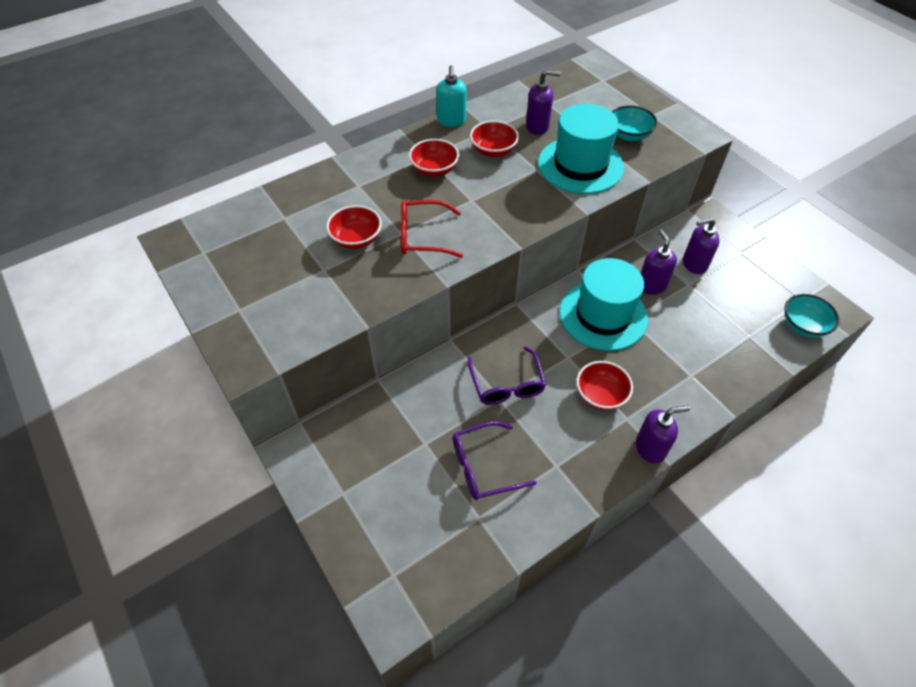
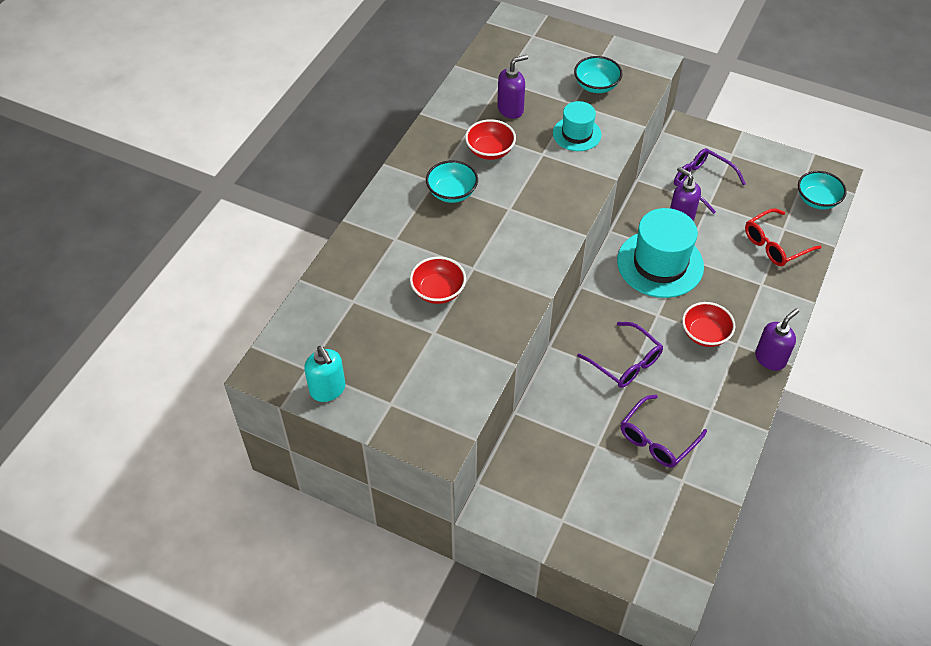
camera: 30 degrees left, 0 degrees up
red glasses [401,200,463,258] -> red glasses moved to [745,208,821,266]
red bowl [409,139,459,177] -> turquoise bowl [426,160,478,203]
turquoise soap dispenser [436,65,467,127] -> turquoise soap dispenser moved to [304,346,345,402]
turquoise hat [538,104,624,194] -> turquoise hat [553,101,601,151], size x0.56
purple soap dispenser [683,218,720,274] -> purple glasses [674,148,746,214]

